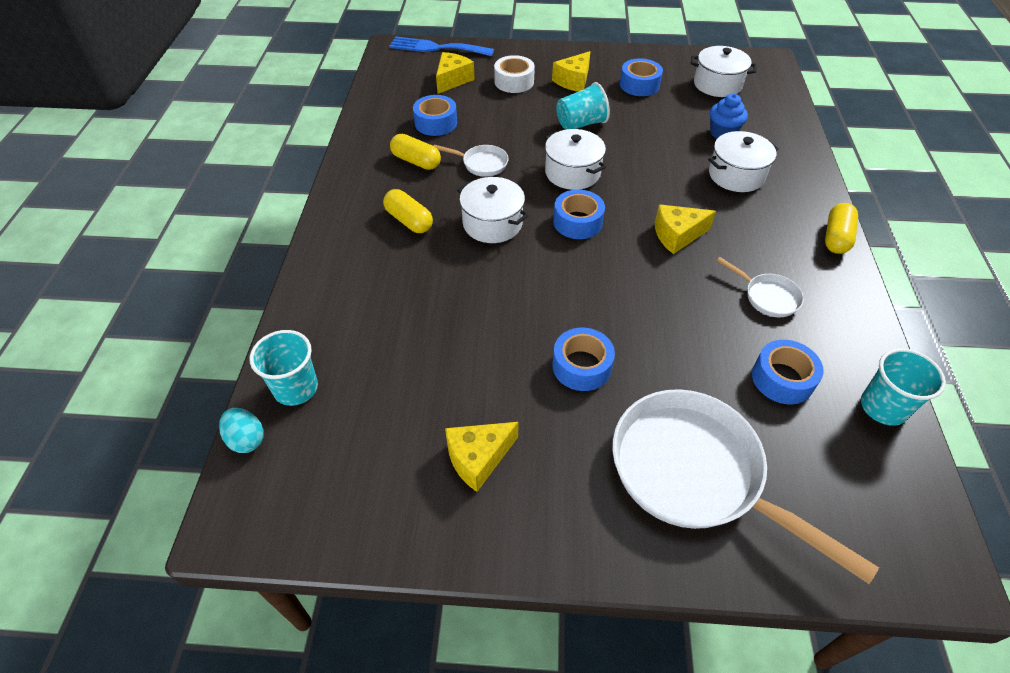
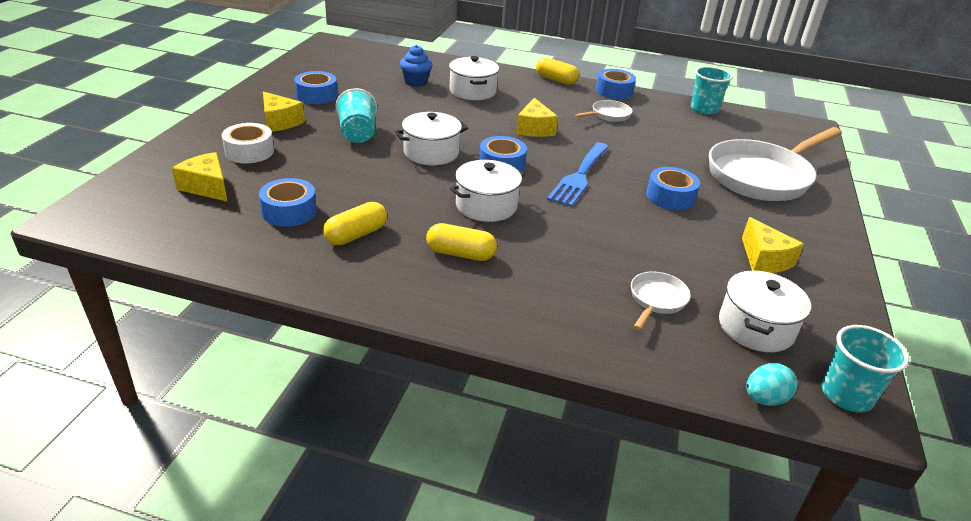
camera: 80 degrees left, 15 degrees down
turquoise cup [249,330,318,406] -> turquoise cup moved to [821,325,909,412]
yellow capsule [383,189,433,233] -> yellow capsule turned 45 degrees clockwise [426,223,497,261]
blue fork [389,36,494,56] -> blue fork moved to [547,143,609,207]
white pan [433,145,508,177] -> white pan moved to [631,271,691,330]
white pot [691,46,757,97] -> white pot moved to [719,271,811,352]
blue tape [752,340,824,404] -> blue tape moved to [596,69,636,99]

